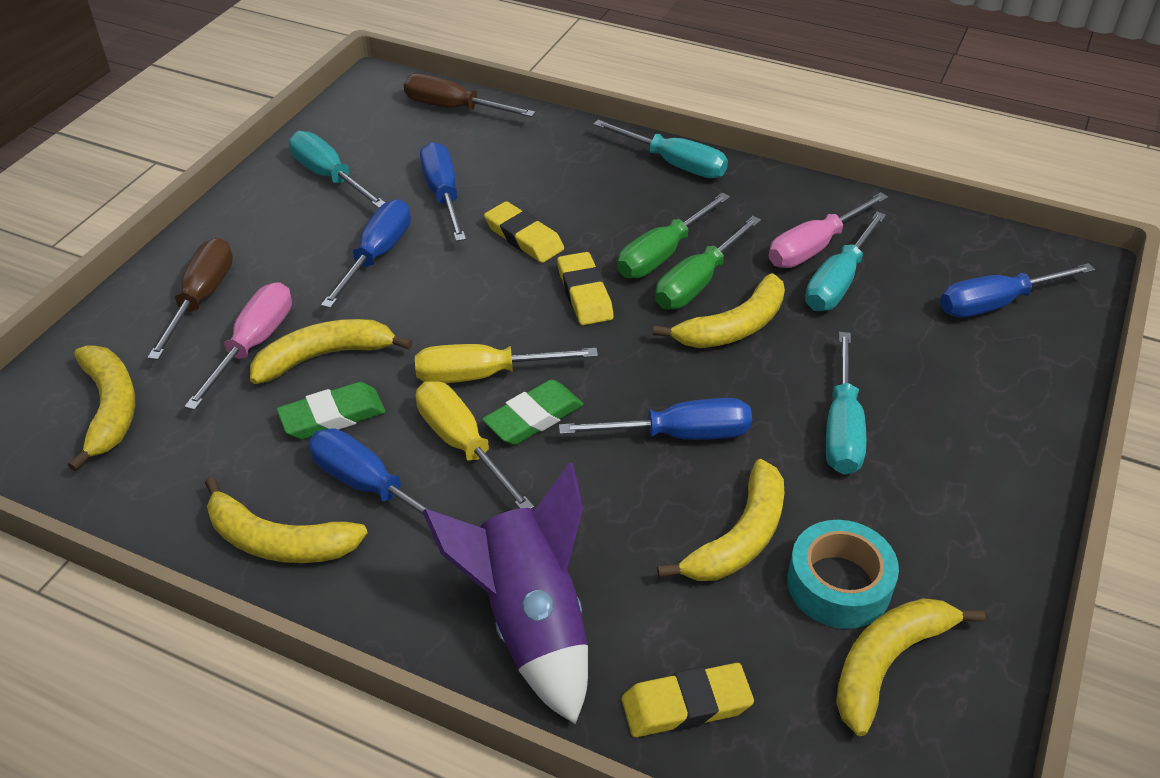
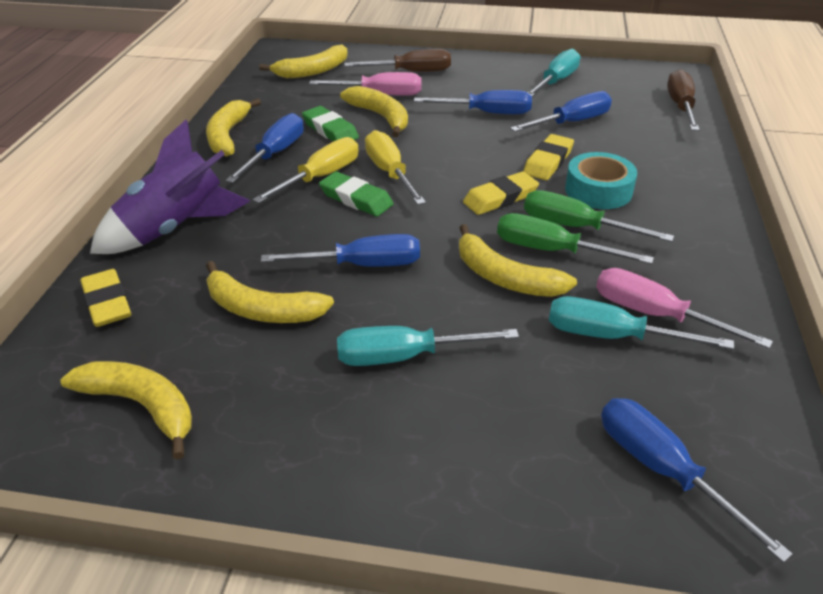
camera: 75 degrees right, 5 degrees down
blue screwdriver [559,398,752,440] -> blue screwdriver turned 75 degrees counterclockwise [261,234,420,267]
turquoise screwdriver [593,120,728,178] -> none
turquoise tape [787,520,899,629] -> turquoise tape moved to [565,152,637,209]

